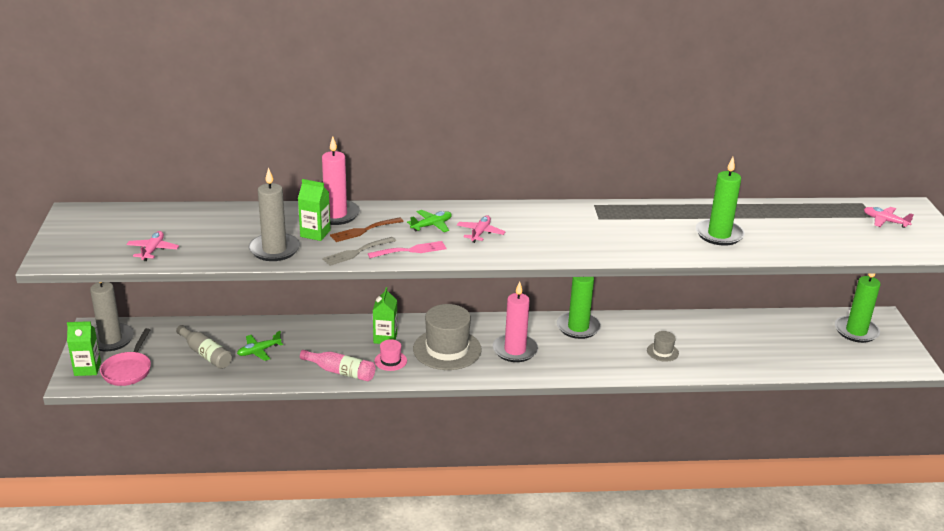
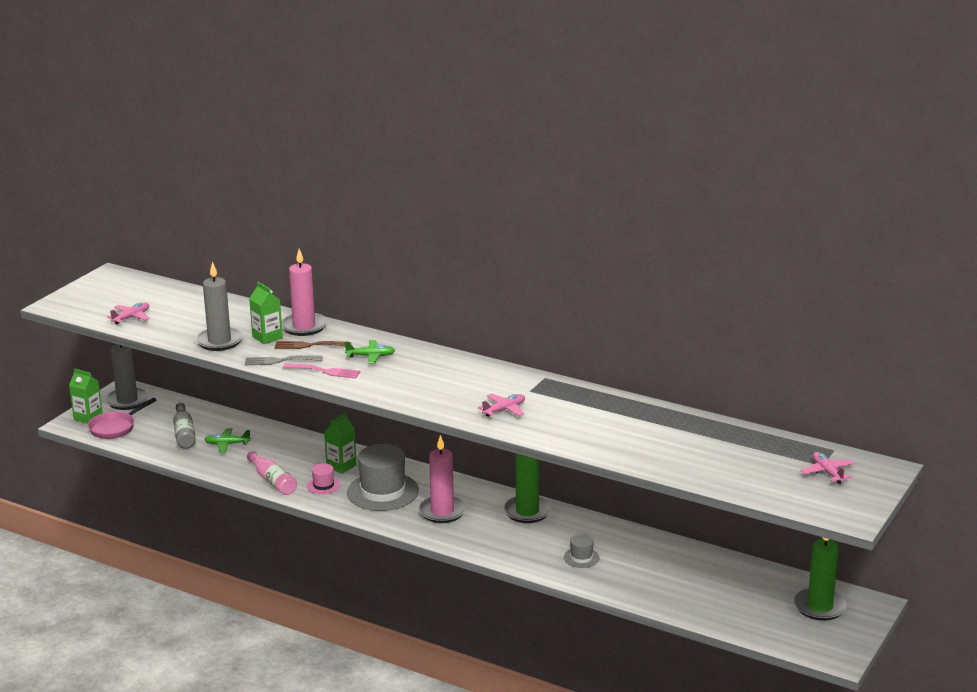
camera: 35 degrees right, 5 degrees down
pink plane [457,215,506,243] -> pink plane moved to [478,394,525,417]
green candle [696,157,745,246] -> none

